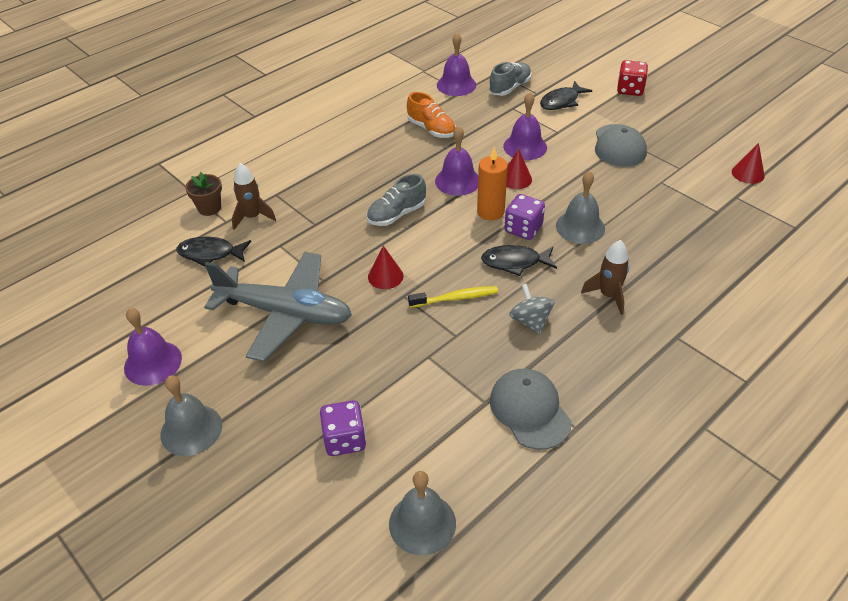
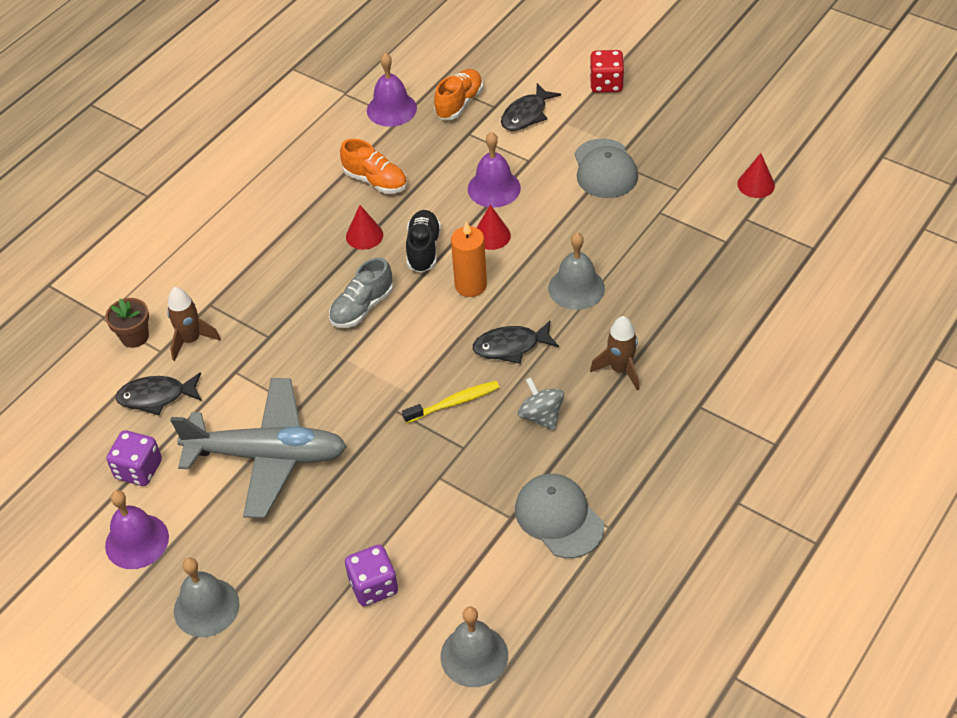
camera: 10 degrees left, 5 degrees up
red cone [368,246,404,289] -> red cone moved to [346,205,383,250]
purple bell [435,126,478,196] -> black shoe [406,210,441,273]
grey shoe [489,62,532,96] -> orange shoe [434,69,483,119]
purple dice [504,194,545,240] -> purple dice moved to [106,430,162,486]

